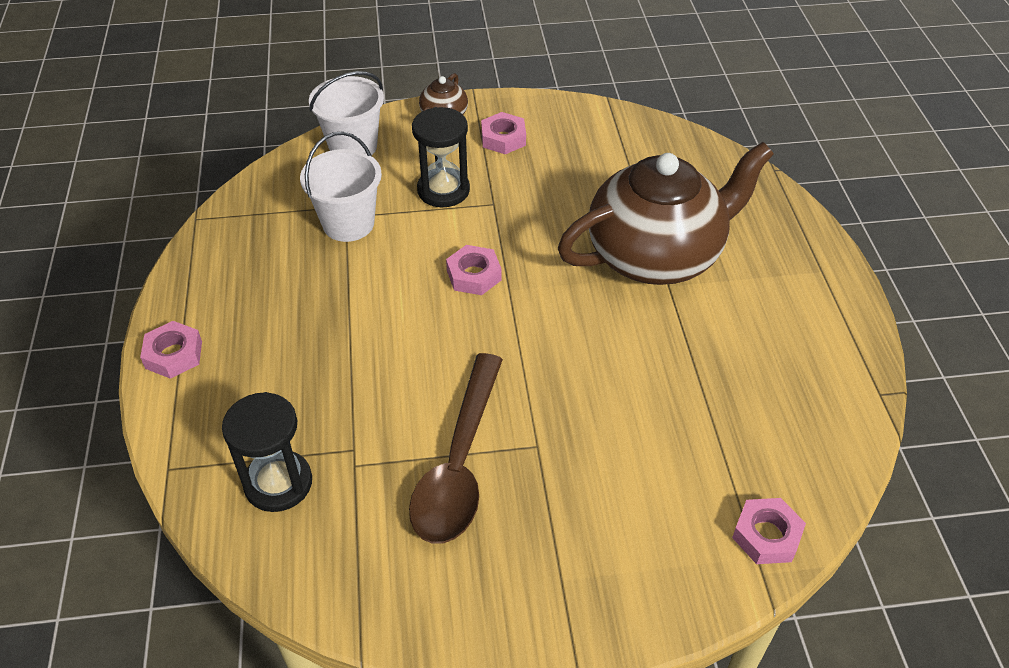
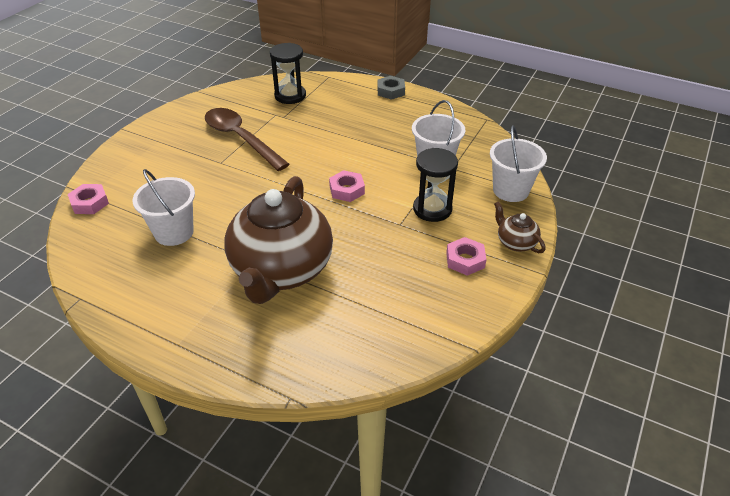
camera: 125 degrees right, 5 degrees down
pink nut [140,321,202,379] -> grey nut [377,76,405,100]
none -> white bucket [132,169,195,246]

